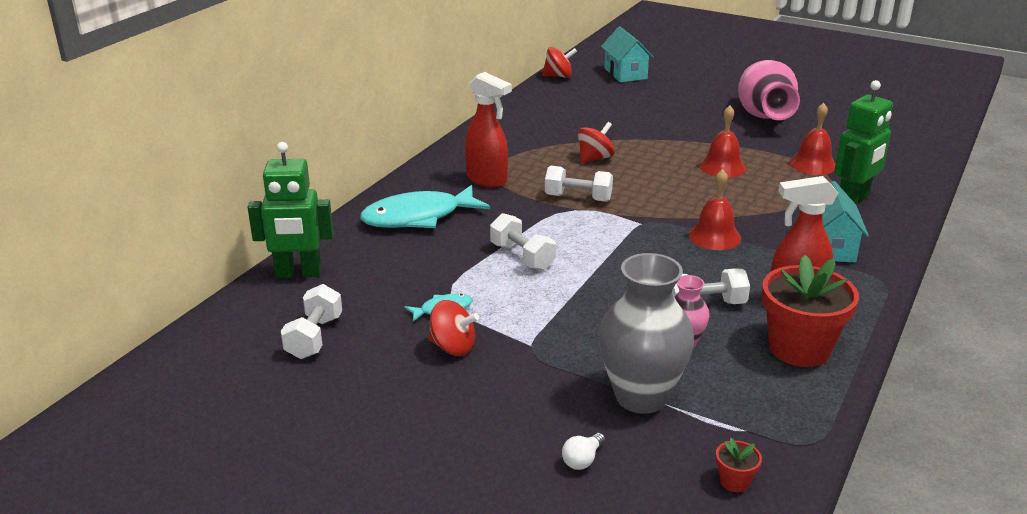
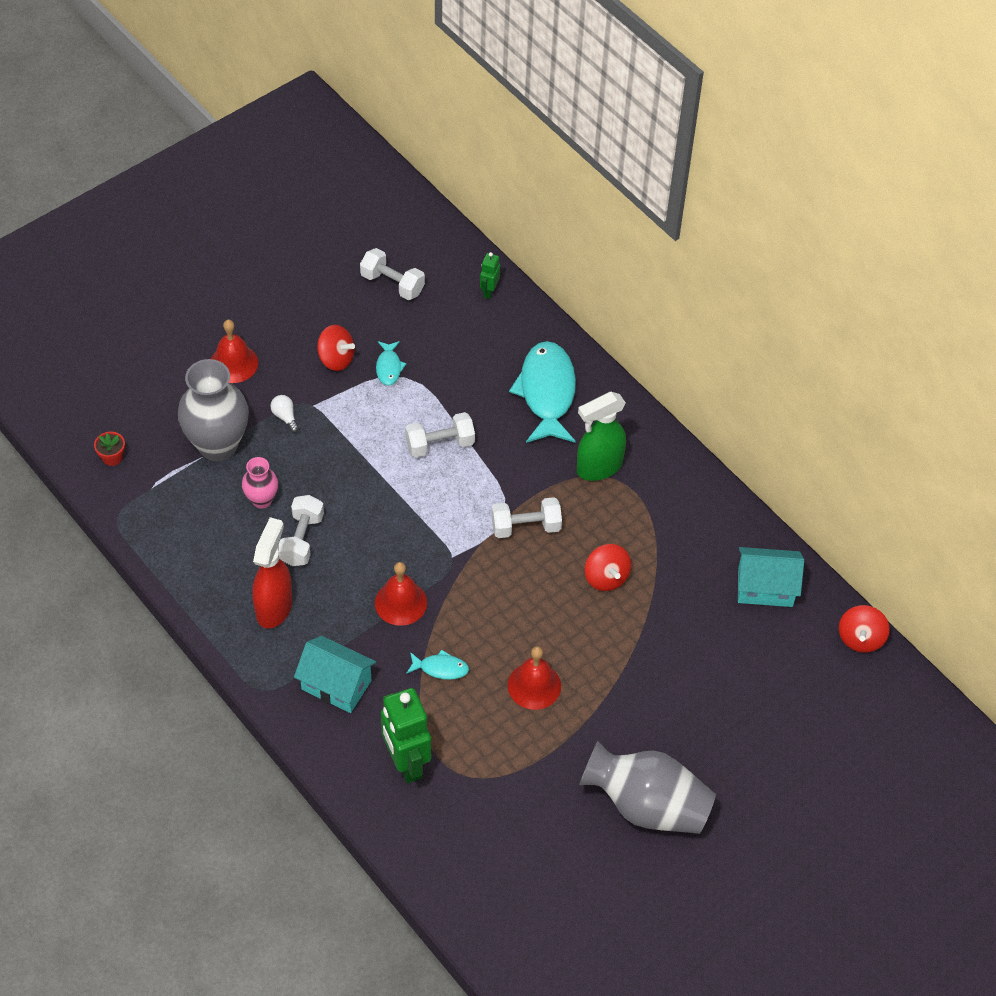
camera: 110 degrees right, 25 degrees up
green robot [248,142,334,278] -> green robot [480,252,500,299], size x0.49
red spinning top [428,300,479,356] -> red spinning top turned 105 degrees counterclockwise [317,325,355,371]
red spray bottle [465,72,512,188] -> green spray bottle [577,392,626,481]
white dumbbell [545,166,613,202] -> white dumbbell turned 45 degrees clockwise [491,497,562,538]
white light bulb [562,433,605,470] -> white light bulb moved to [270,395,299,433]
turquoise house [601,27,654,82] -> turquoise house moved to [738,547,804,607]
pink vase [738,60,800,120] -> grey vase [579,741,716,834]
red flower pot [762,255,859,367] -> none
red bell [790,103,835,175] -> red bell moved to [211,319,258,383]
none -> turquoise fish [406,650,469,680]

